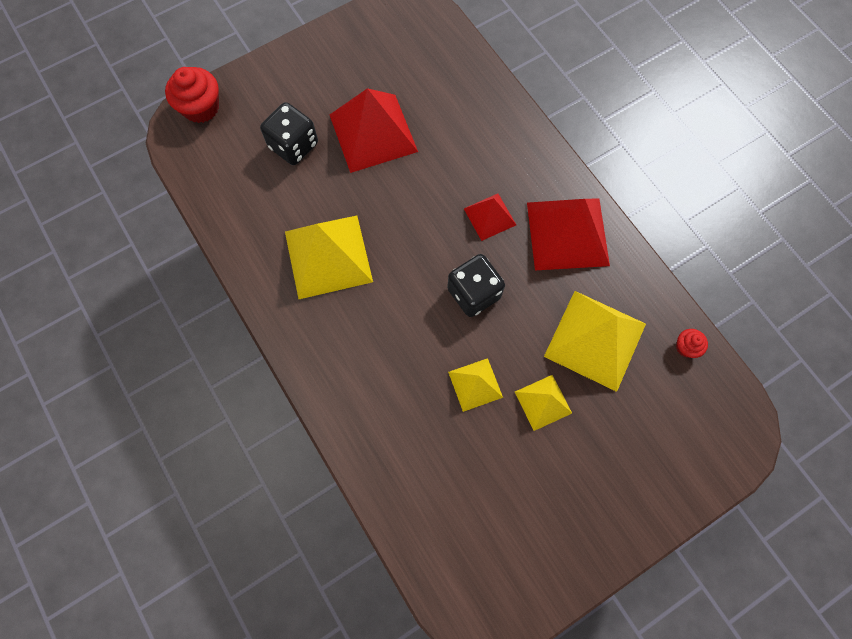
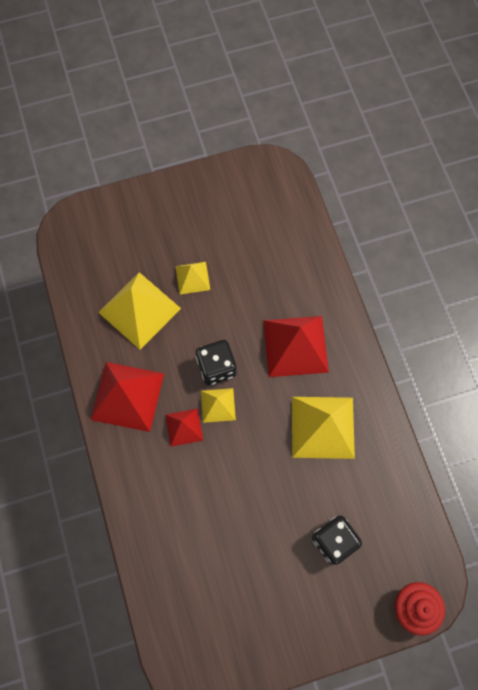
camera: 165 degrees left, 0 degrees up
red pyramid [330,88,418,173] -> red pyramid moved to [263,316,329,377]
yellow pyramid [448,358,503,412] -> yellow pyramid moved to [201,388,236,423]
red cupcake [676,329,708,358] -> none

